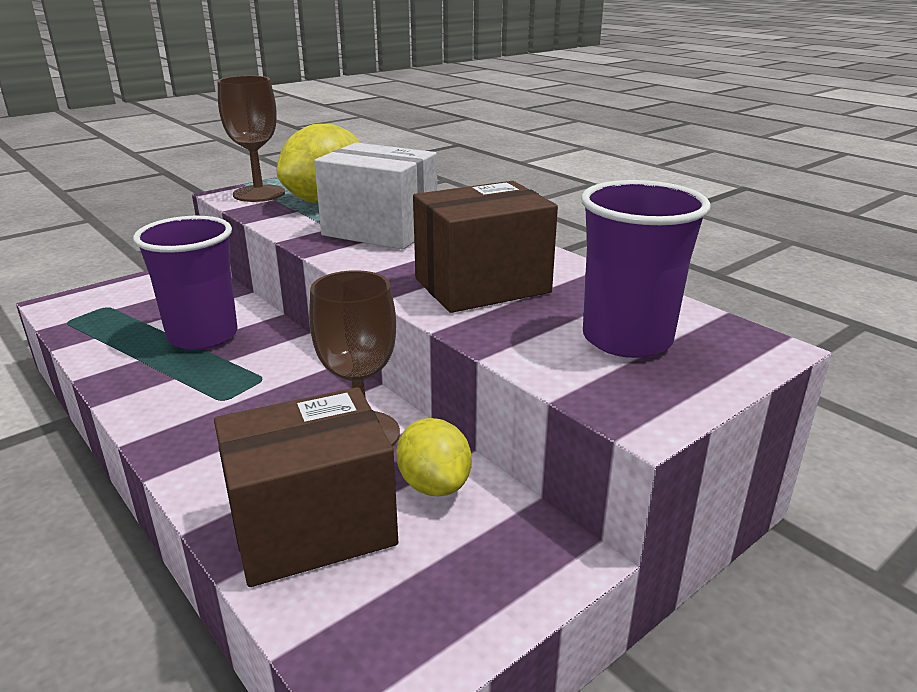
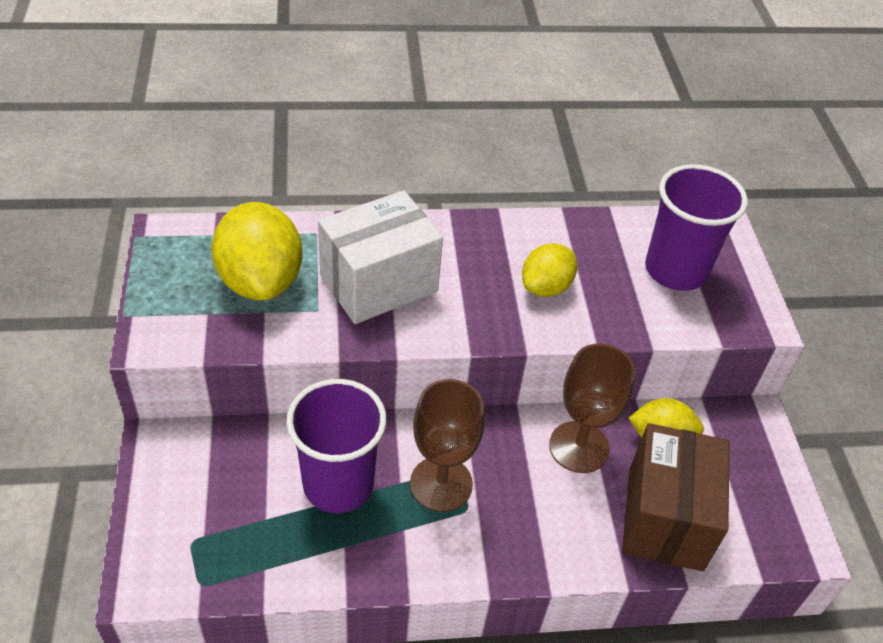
camera: 60 degrees left, 20 degrees up
brown goblet [217,76,285,202] -> brown goblet moved to [410,379,485,512]
brown box [413,181,558,313] -> yellow lemon [522,243,577,297]

